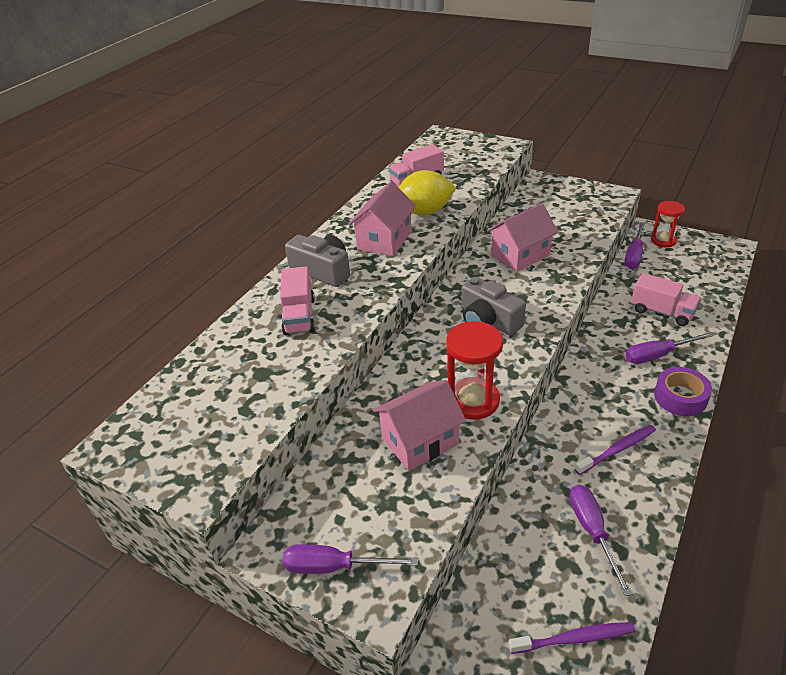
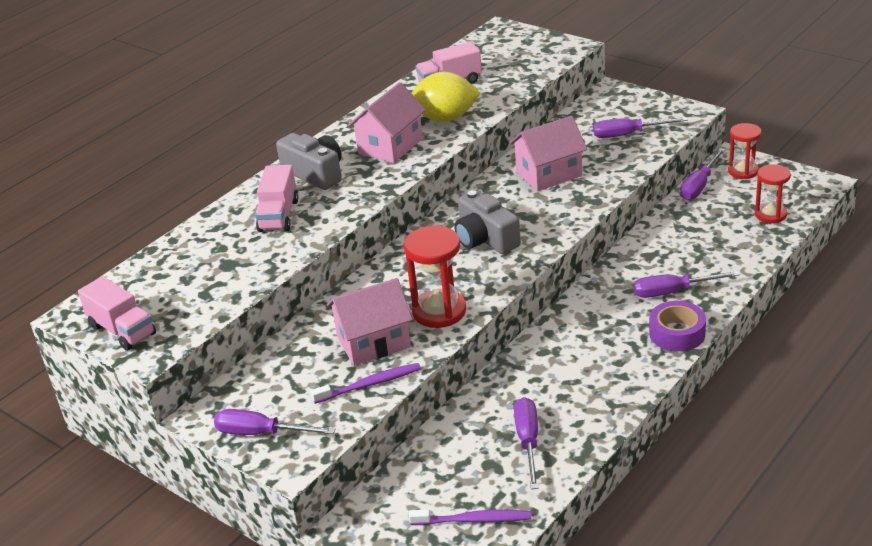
camera: 10 degrees right, 5 degrees down
purple toothbrush [575,425,656,475] -> purple toothbrush moved to [311,363,421,404]
pink truck [631,273,701,326] -> pink truck moved to [78,276,156,351]
none -> purple screwdriver [593,117,688,138]
none -> red hourglass [755,164,791,223]

